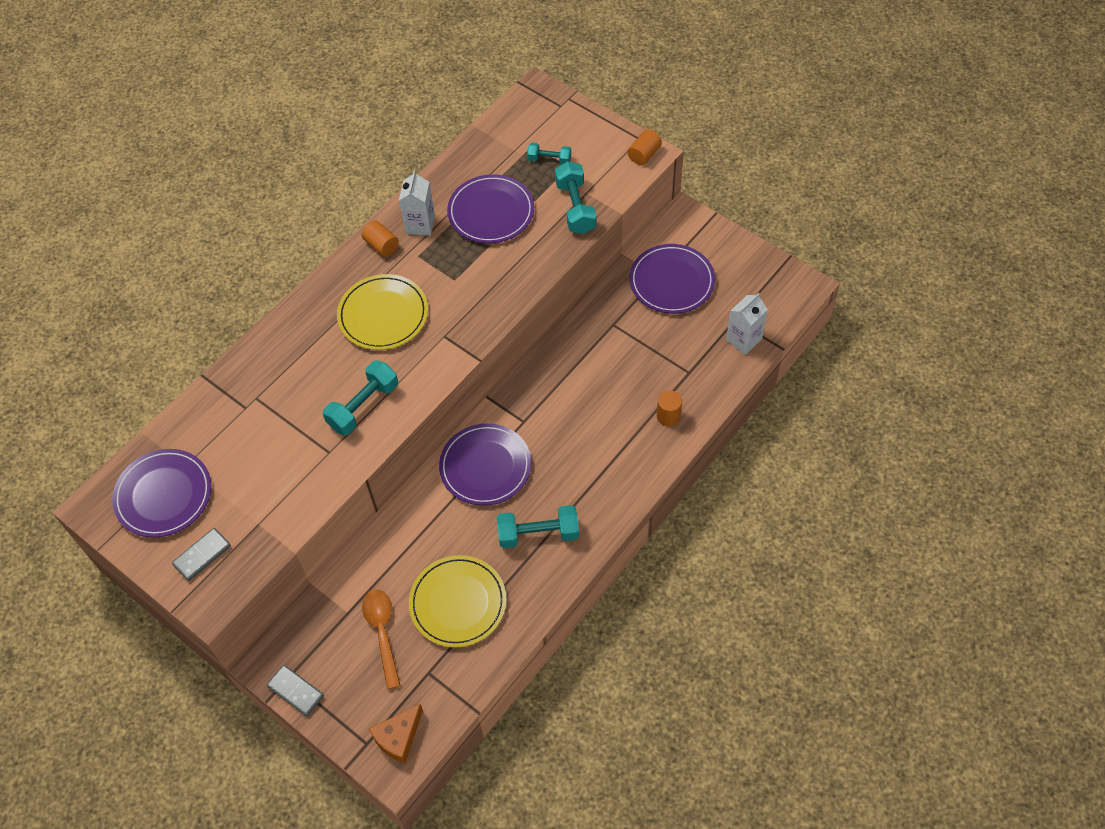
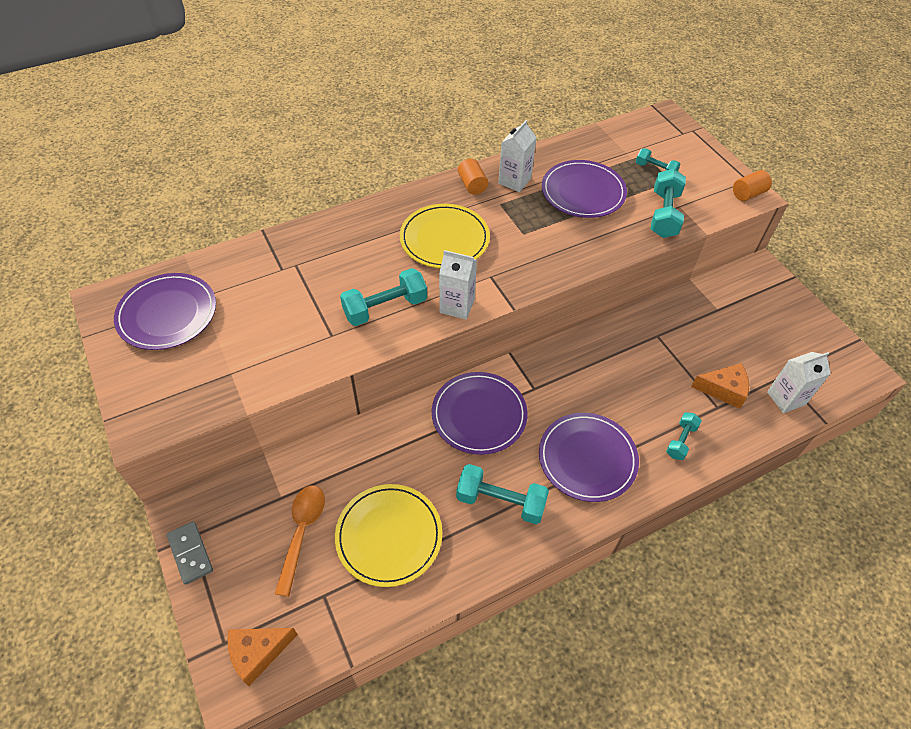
camera: 20 degrees right, 5 degrees down
grey domino [172,528,231,581] -> none
purple plate [630,244,715,314] -> purple plate moved to [539,413,639,502]
orange cylinder [657,390,682,427] -> turquoise dumbbell [666,412,702,460]
none -> white carton [439,250,477,320]
none -> orange cheese [691,363,749,409]

